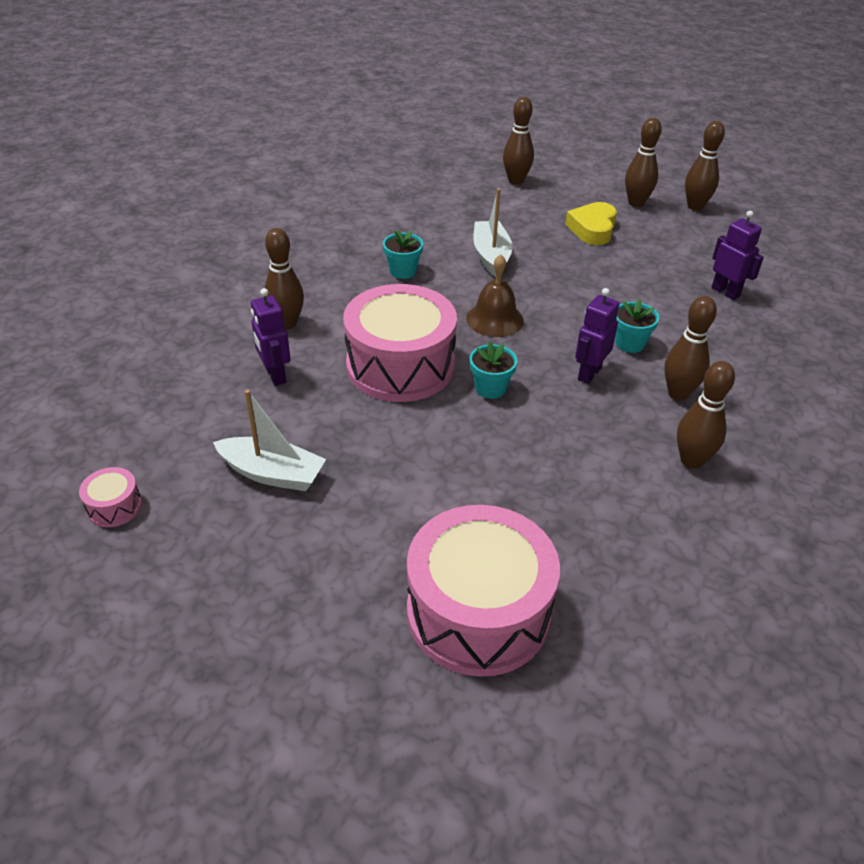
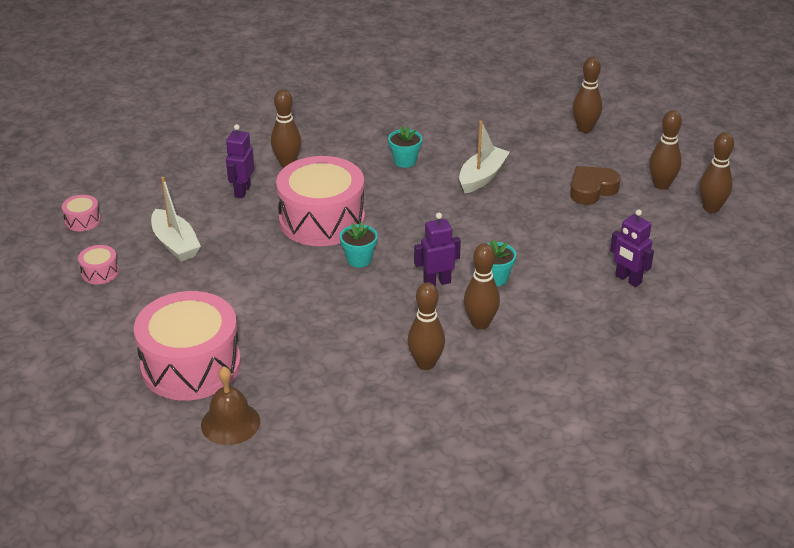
camera: 40 degrees right, 5 degrees down
brown bell [466,254,524,337] -> brown bell moved to [201,367,260,445]
yellow heart [565,202,617,245] -> brown heart [570,166,621,205]
purple robot [712,211,764,300] -> purple robot turned 135 degrees clockwise [610,209,654,287]
none -> pink drum [78,245,119,284]

